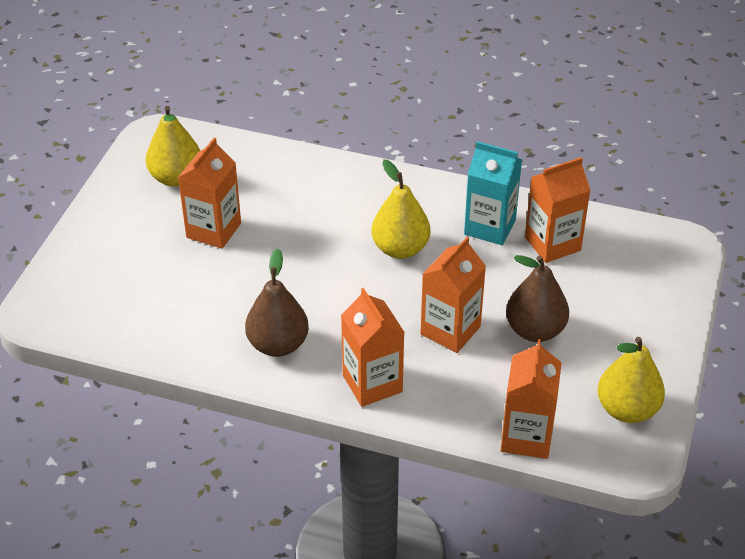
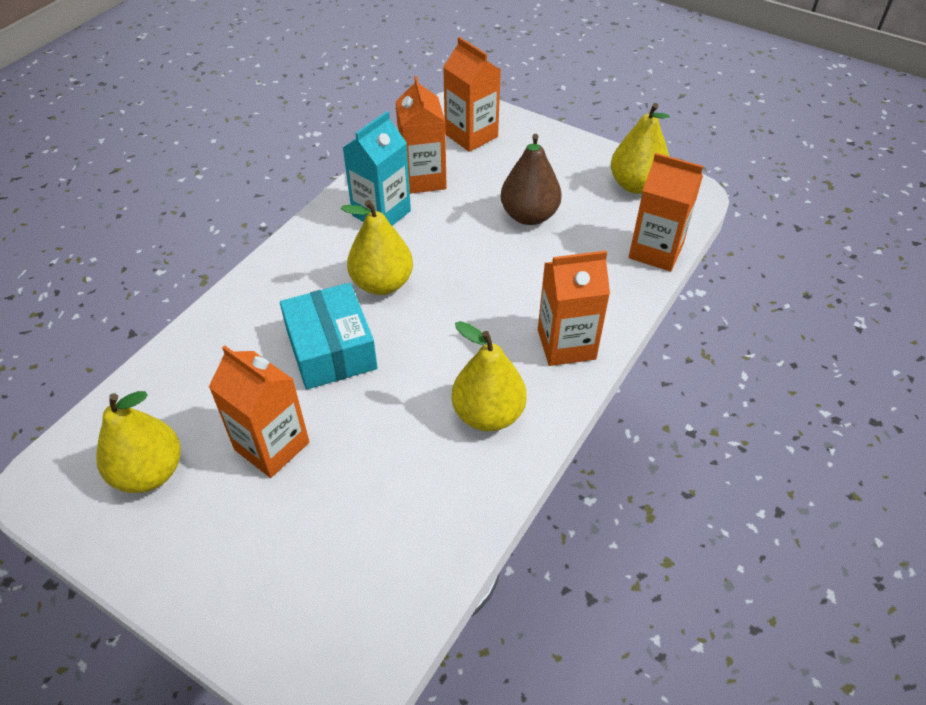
camera: 75 degrees left, 5 degrees up
brown pear [245,249,309,357] -> yellow pear [452,321,527,431]
orange carton [420,237,486,353] -> orange carton moved to [443,37,501,152]
none -> turquoise box [280,283,377,389]

